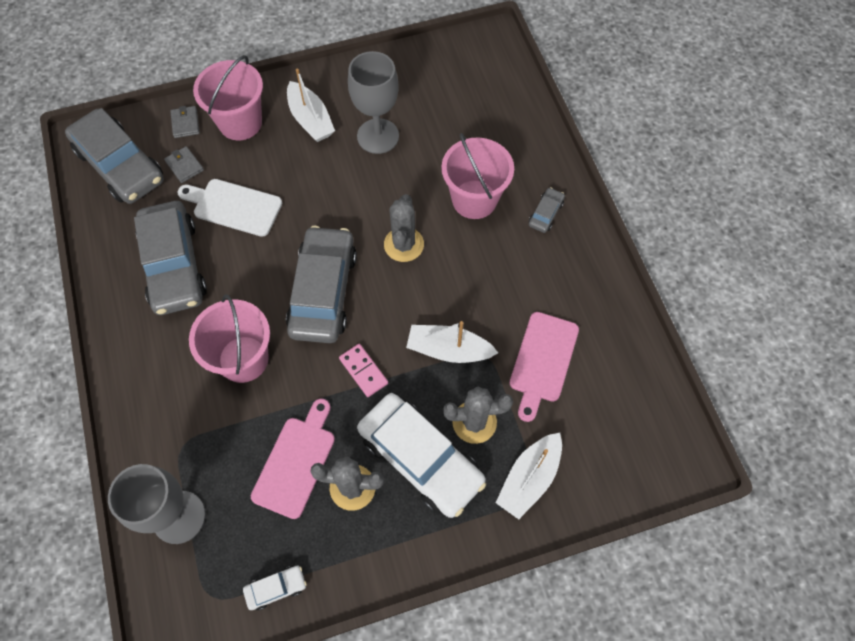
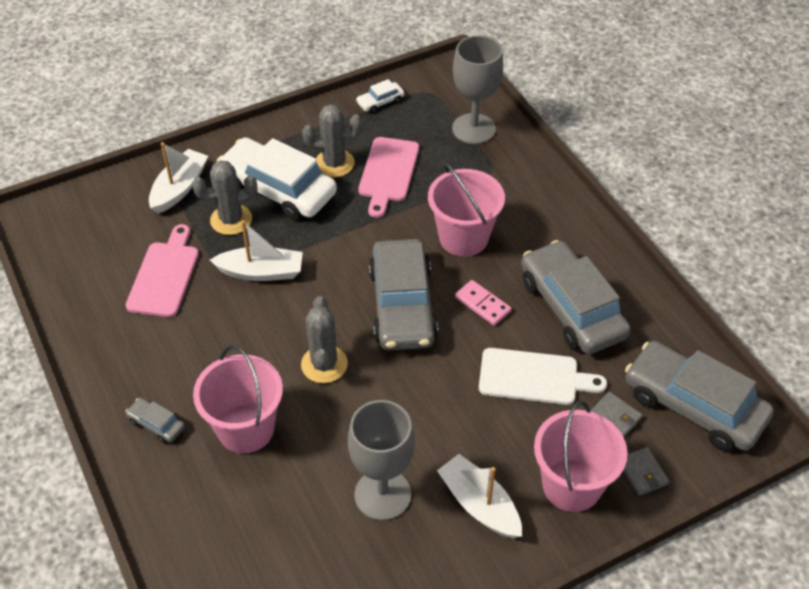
camera: 170 degrees right, 15 degrees down
pink domino [339,344,388,397] -> pink domino moved to [455,280,511,326]
grey car [529,187,565,233] -> grey car turned 105 degrees clockwise [126,398,185,443]

